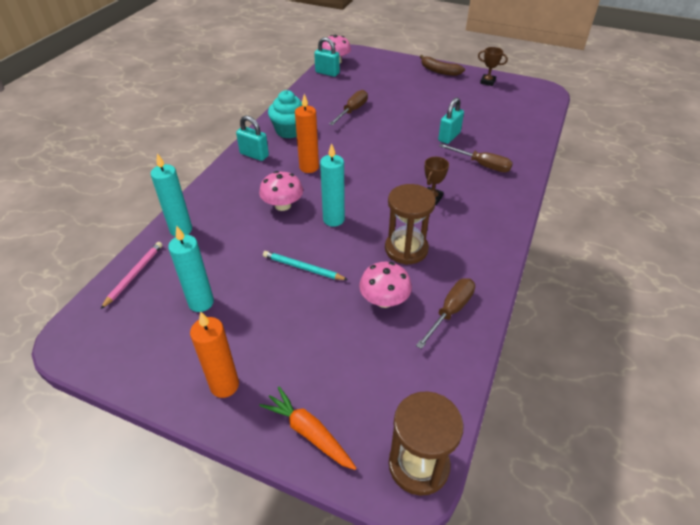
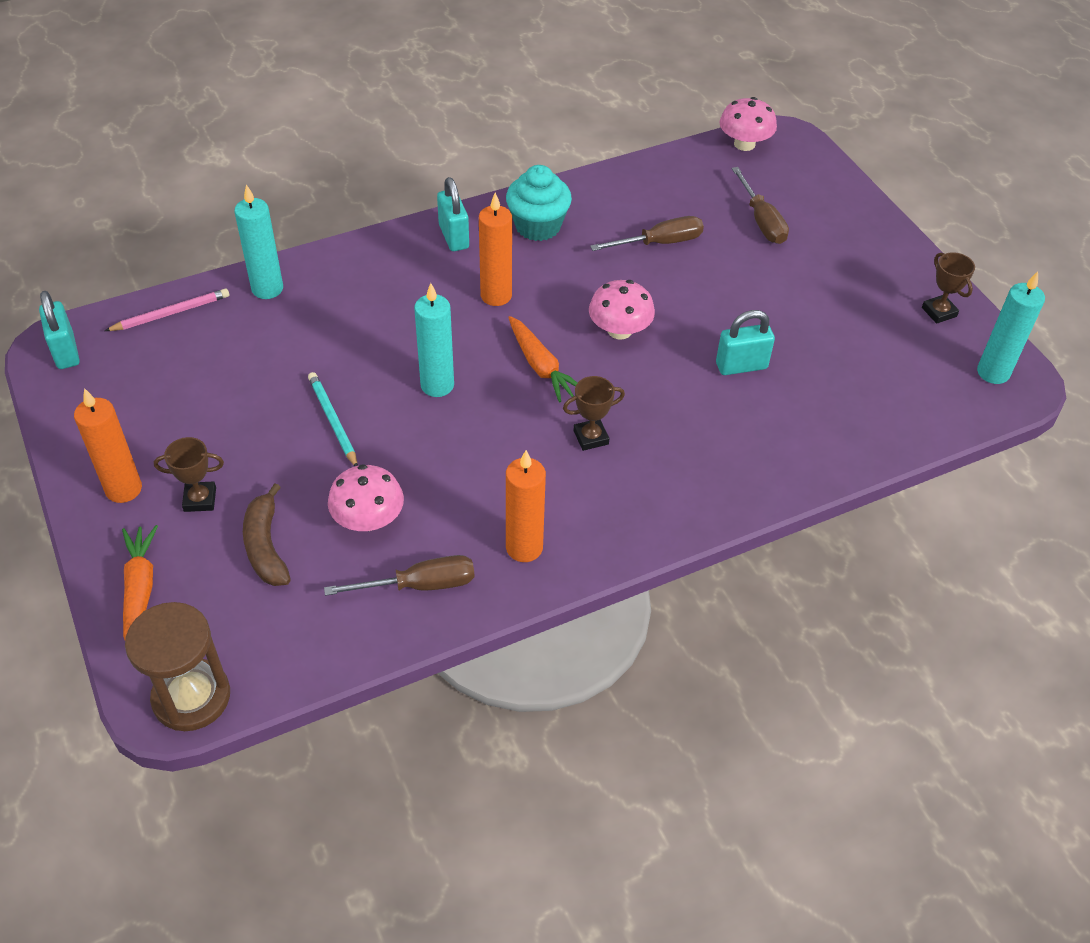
camera: 40 degrees right, 5 degrees up
turquoise candle [168,226,214,312] -> turquoise candle moved to [977,271,1045,384]
pink mushroom [259,171,303,211] -> pink mushroom moved to [589,280,655,339]
turquoise padlock [314,37,340,77] -> turquoise padlock moved to [39,291,80,369]
brown hourglass [385,184,436,265] -> none
brown banana [420,55,465,76] -> brown banana moved to [243,483,291,586]
brown screwdriver [439,144,513,172] -> brown screwdriver moved to [732,167,789,244]
none -> brown trophy [154,437,224,512]
none -> orange candle [506,450,546,562]
none -> orange carrot [508,316,577,403]

